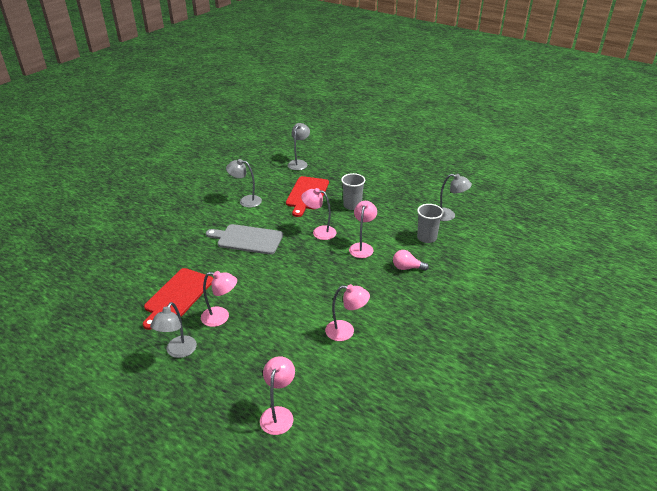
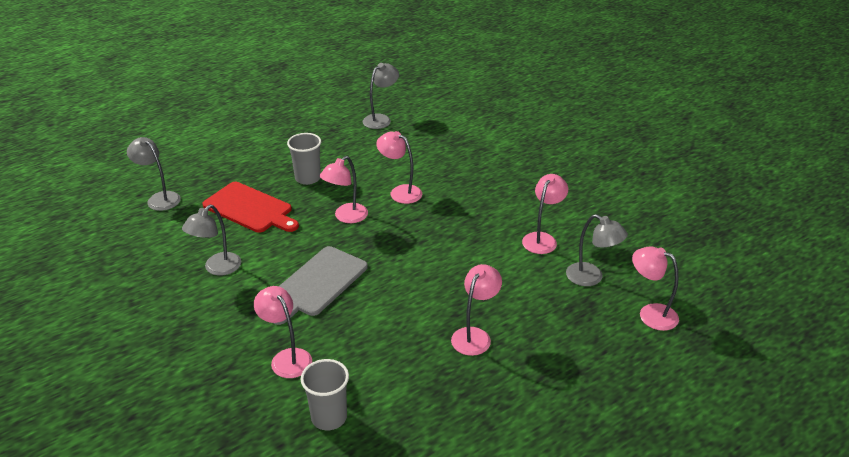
camera: 70 degrees left, 0 degrees up
red cutting board [143,268,213,330] -> none
grey lamp [150,302,197,358] -> grey lamp moved to [566,214,628,286]
pink light bulb [393,250,429,271] -> none
grey cup [417,204,444,243] -> grey cup moved to [301,359,349,430]
none -> pink lamp [254,286,312,378]

